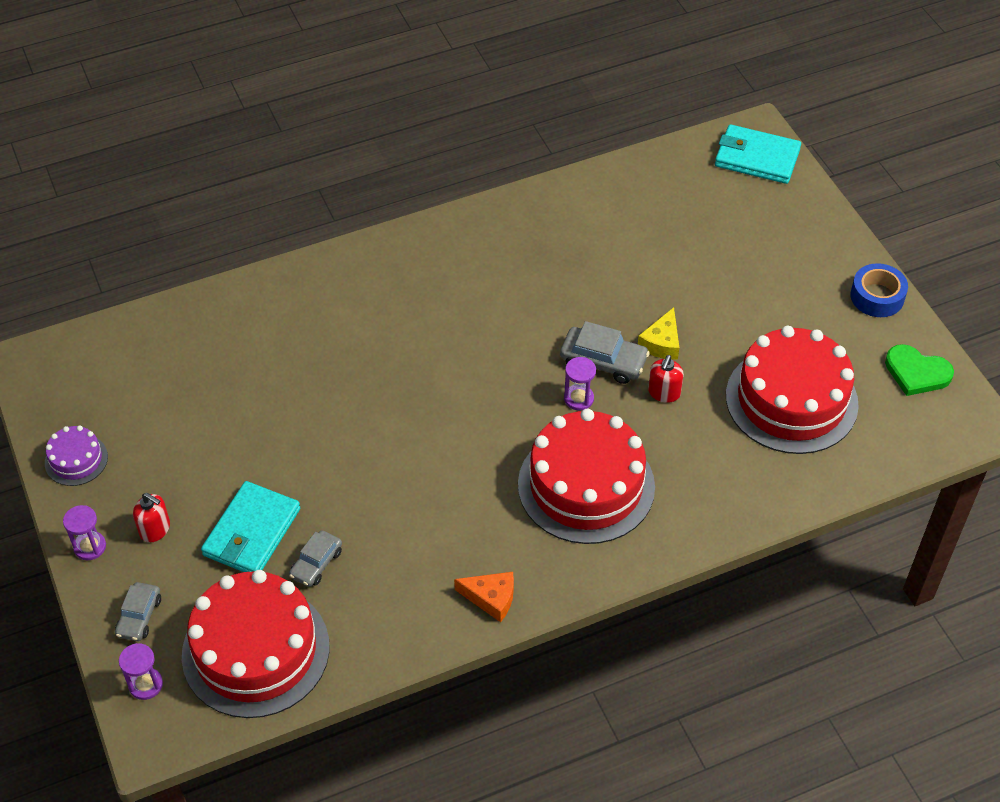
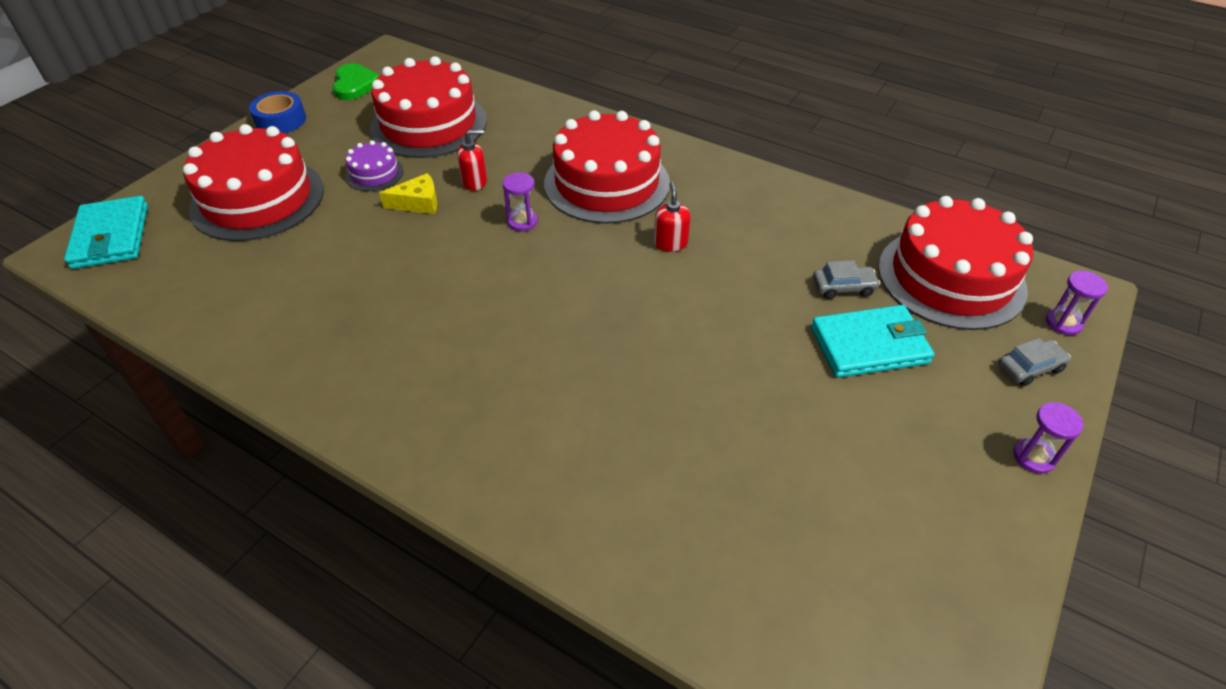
camera: 125 degrees left, 5 degrees down
purple cake [45,425,108,486] -> purple cake moved to [345,140,404,191]
red soap dispenser [133,493,170,542] -> red soap dispenser moved to [654,182,690,252]
orange cheese [454,572,514,622] -> none
grey car [560,321,650,384] -> none
none -> red cake [183,124,324,241]

